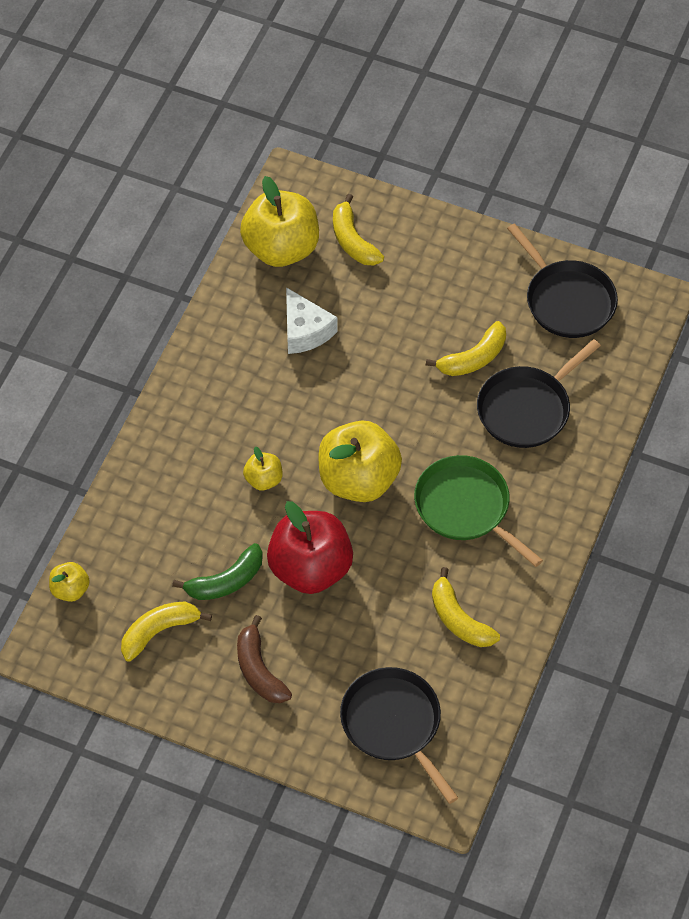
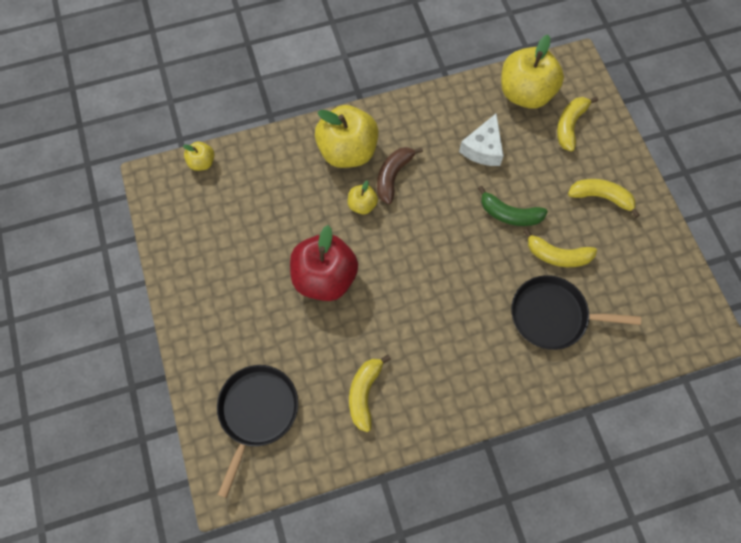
camera: 50 degrees right, 10 degrees up
yellow banana [121,601,212,661] -> yellow banana moved to [568,179,640,218]
green banana [172,543,263,600] -> green banana moved to [478,186,548,226]
brown banana [237,615,292,703] -> brown banana moved to [377,147,423,204]
yellow apple [319,420,402,502] -> yellow apple moved to [315,105,379,168]
green pan [414,455,543,567] -> none
black pan [507,223,618,338] -> none

